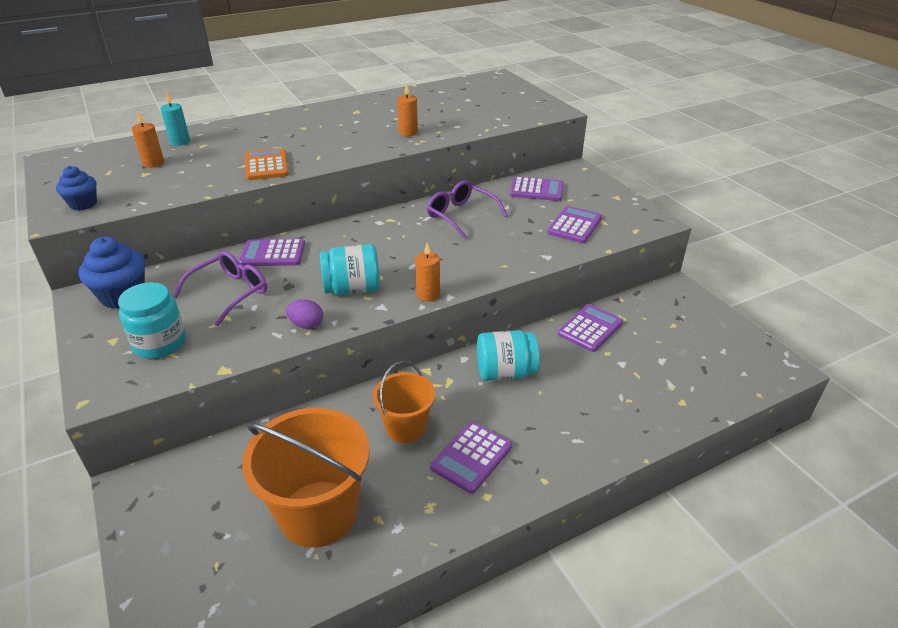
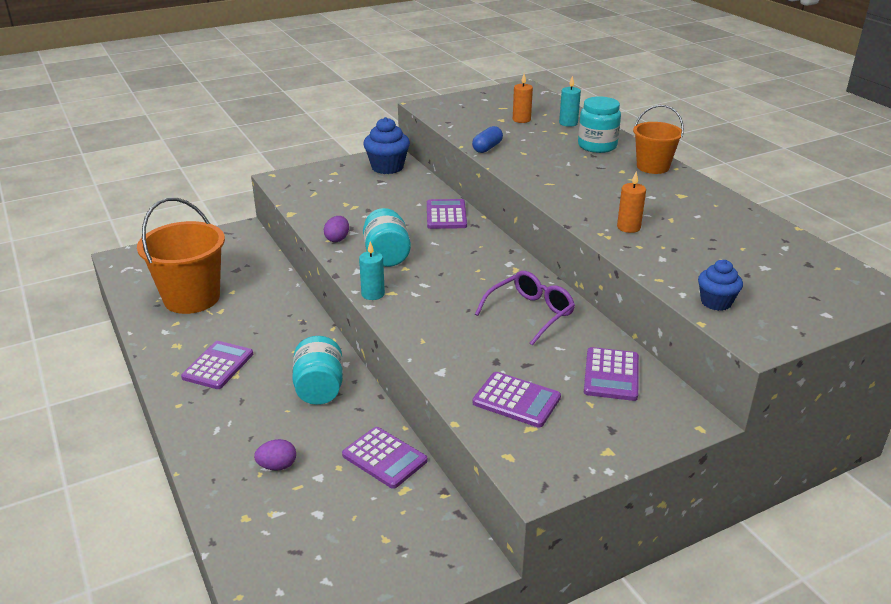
camera: 90 degrees right, 5 degrees down
blue cupcake [56,166,97,210] -> blue cupcake moved to [698,260,743,311]
turquoise jar [118,282,186,359] -> turquoise jar moved to [578,96,621,153]
purple glasses [173,251,267,327] -> none
orange calculator [245,148,289,180] -> none
orange bucket [373,361,436,443] -> orange bucket moved to [633,105,684,174]
orange candle [415,243,440,301] -> turquoise candle [359,241,385,300]
purple calculator [430,422,512,494] -> purple calculator turned 75 degrees clockwise [181,341,253,389]
none -> purple egg [254,439,296,471]
none -> blue capsule [472,126,503,153]

